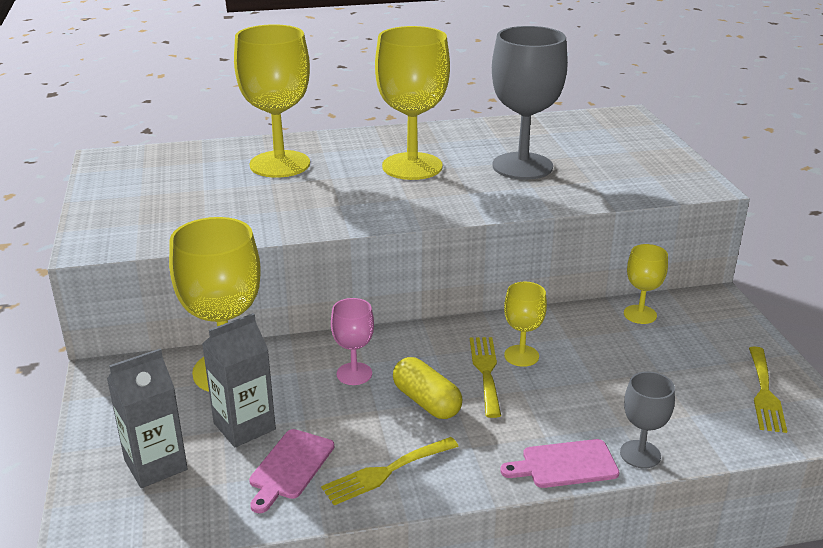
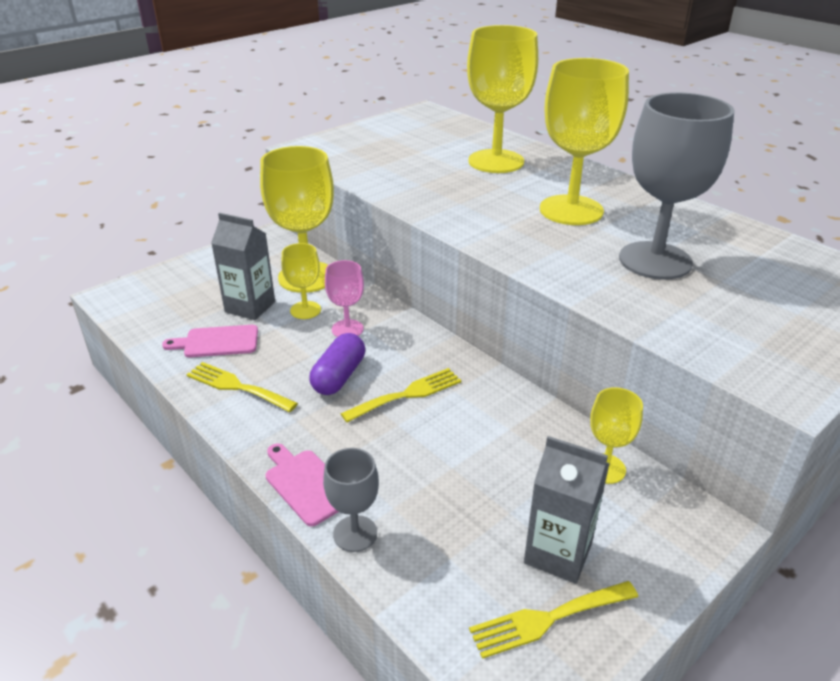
camera: 60 degrees right, 5 degrees up
grey carton [107,349,188,488] -> grey carton moved to [524,436,610,584]
yellow capsule [393,357,462,419] -> purple capsule [309,333,365,395]
yellow goblet [504,282,547,367] -> yellow goblet moved to [281,243,321,319]

